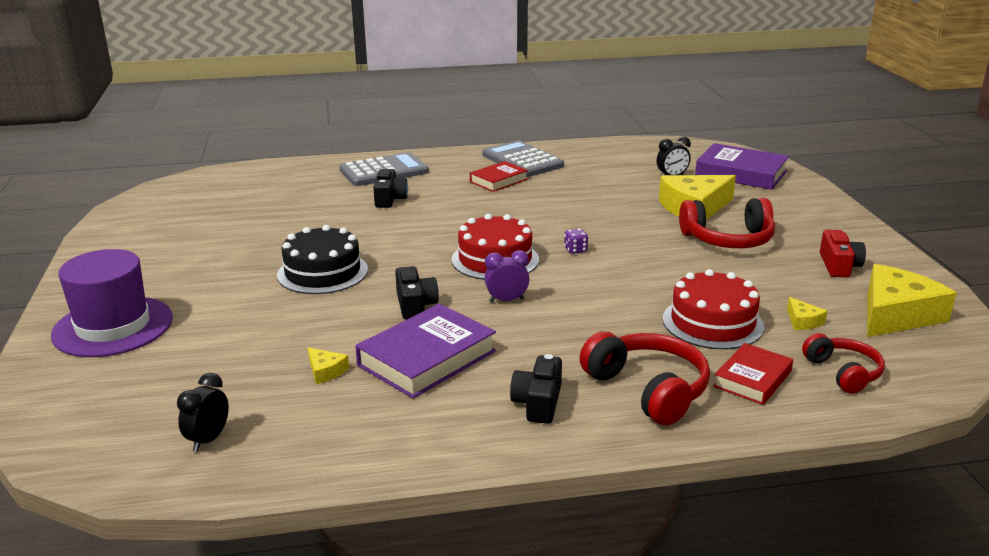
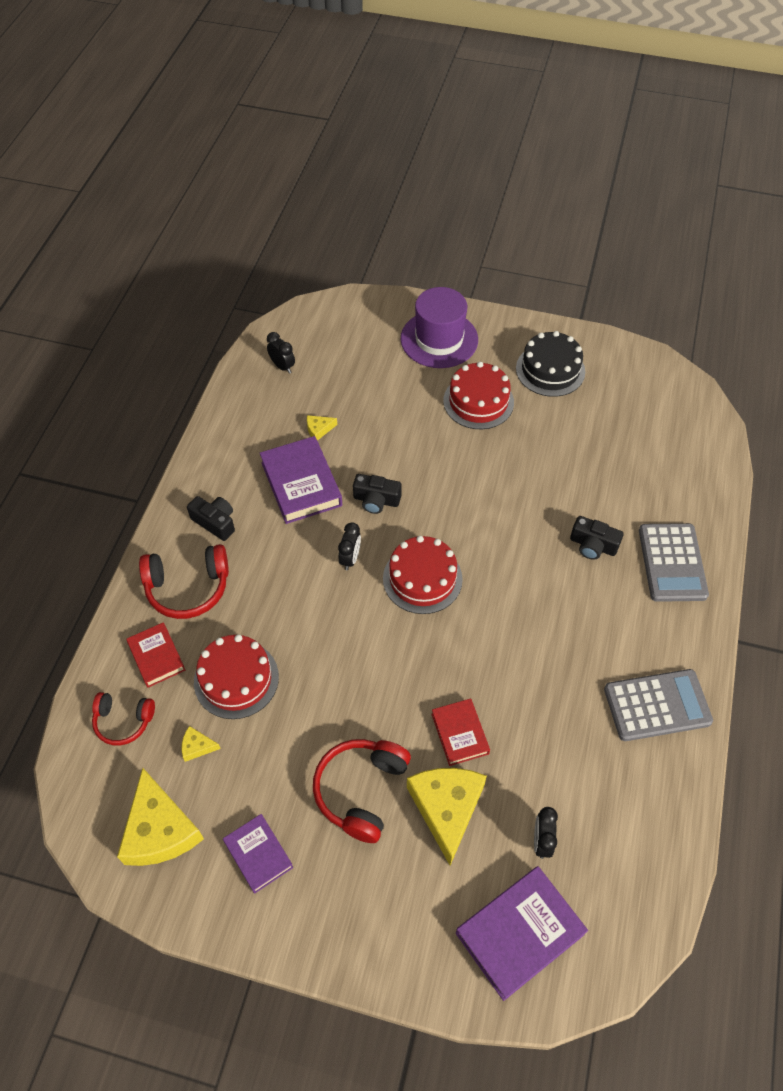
camera: 115 degrees right, 30 degrees up
black cake [277,225,368,294] -> black cake moved to [516,331,585,397]
red book [470,161,528,192] -> red book moved to [431,698,490,766]
purple clock [485,250,529,302] -> black clock [338,522,361,570]
purple dice [564,228,588,254] -> none
red camera [820,230,866,277] -> purple book [223,814,293,893]
none -> red cake [443,362,514,429]

